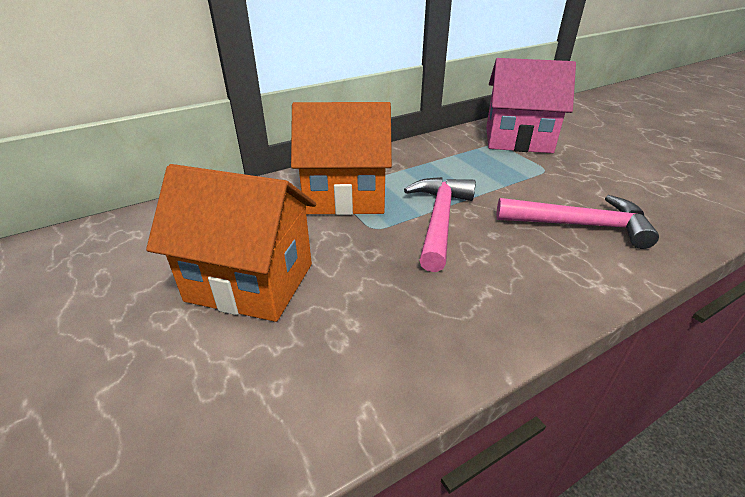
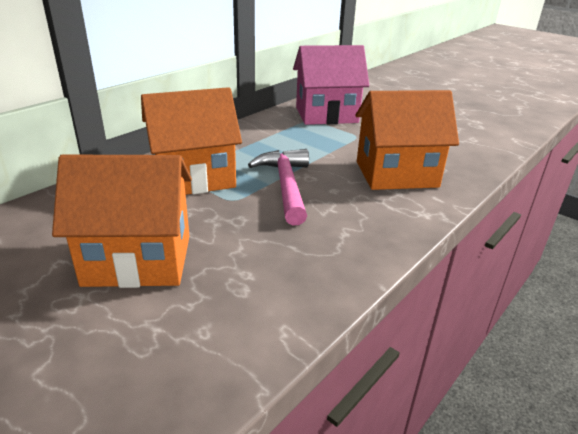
camera: 20 degrees left, 5 degrees down
pink hammer [496,195,659,249] -> orange house [356,90,459,190]

